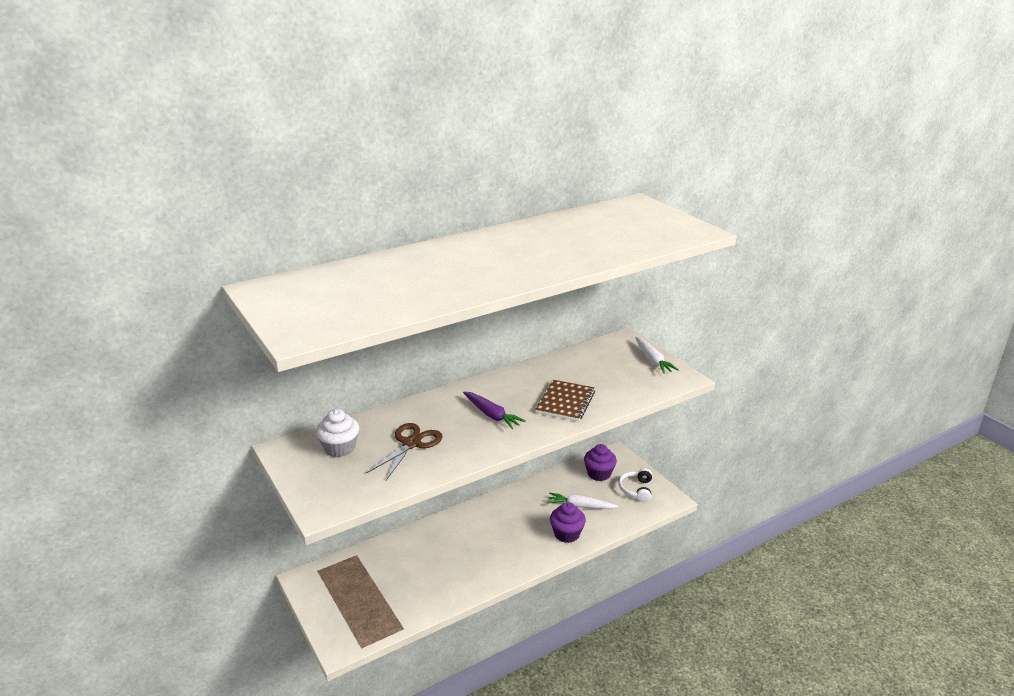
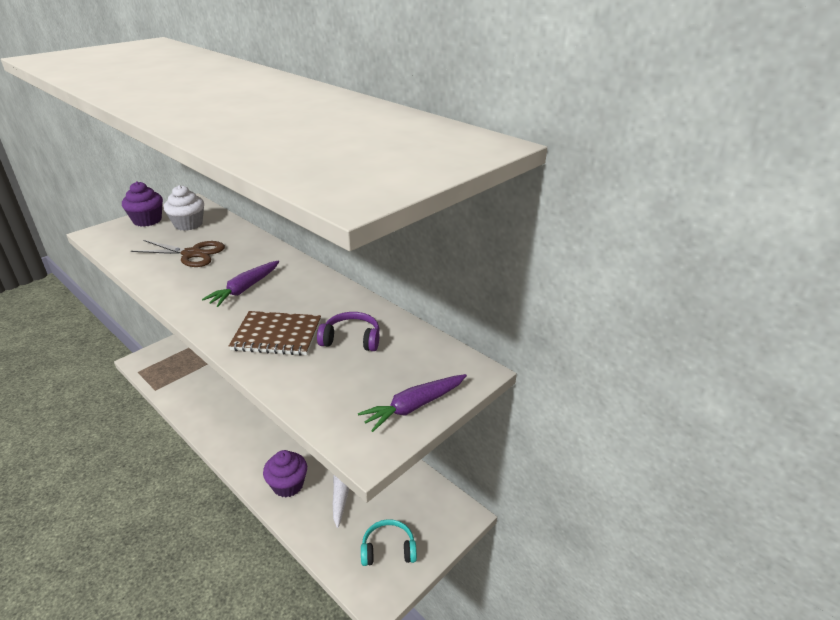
camera: 75 degrees right, 5 degrees up
purple cupcake [584,444,617,481] -> purple cupcake moved to [122,181,163,227]
white headphones [619,468,652,502] -> turquoise headphones [361,519,417,566]
white carrot [635,337,679,374] -> purple carrot [358,374,467,432]
none -> purple headphones [317,312,380,351]

